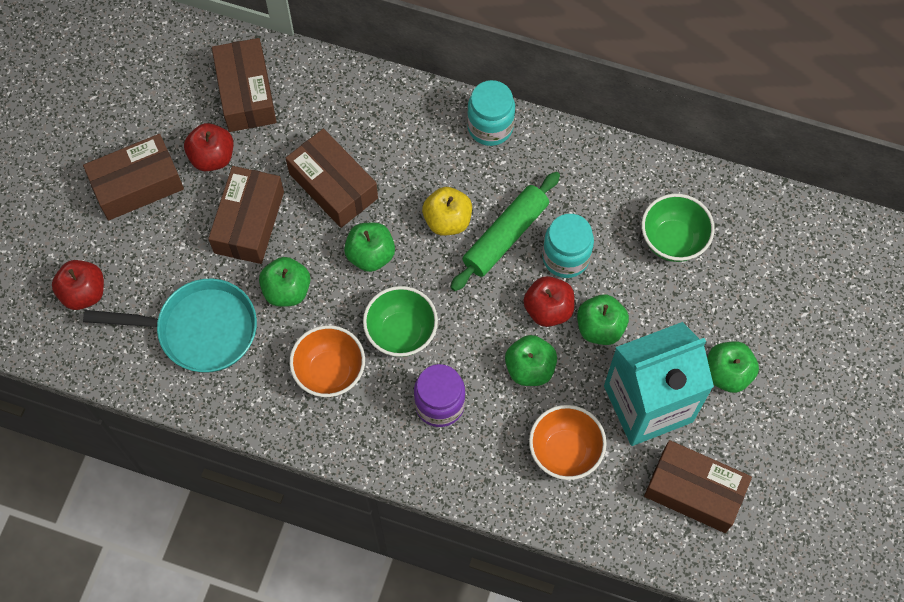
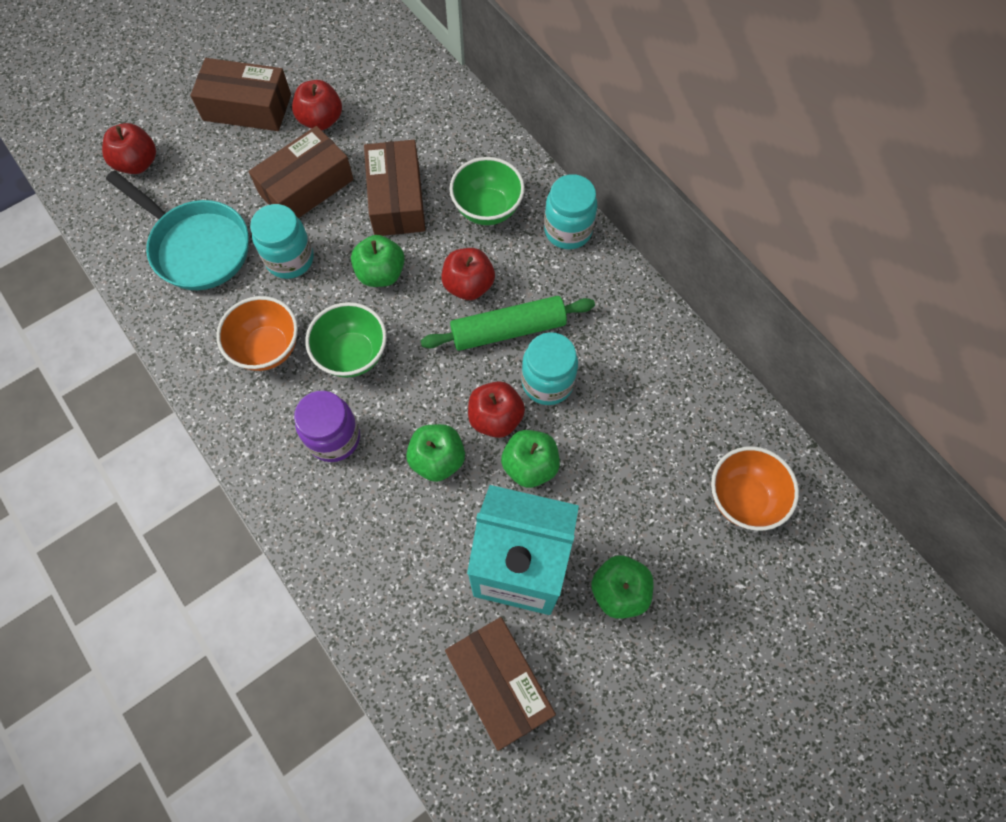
camera: 35 degrees right, 0 degrees up
brown box [212,38,277,132] -> none
green apple [259,257,310,307] -> turquoise jar [250,204,314,279]
yellow apple [422,187,472,236] -> red apple [441,248,495,300]
orange bowl [529,405,607,480] -> orange bowl moved to [711,446,799,531]
green bowl [642,194,715,262] -> green bowl moved to [450,157,525,225]

